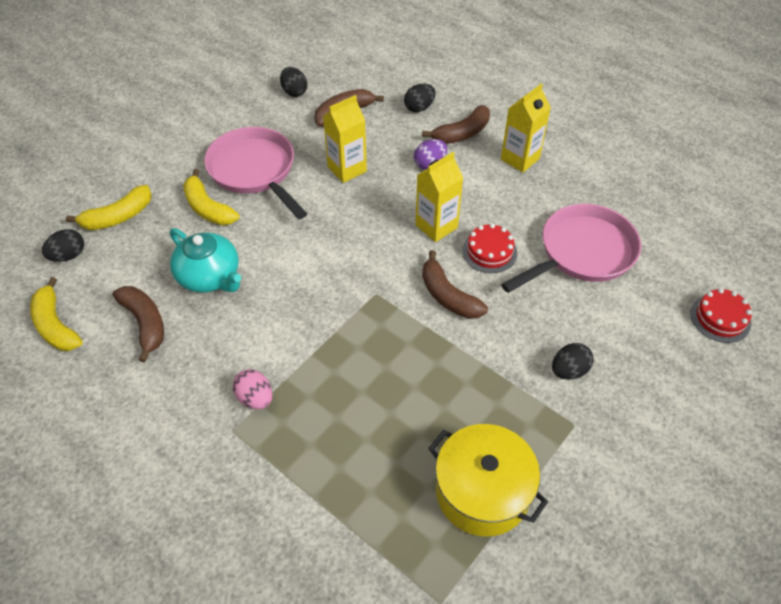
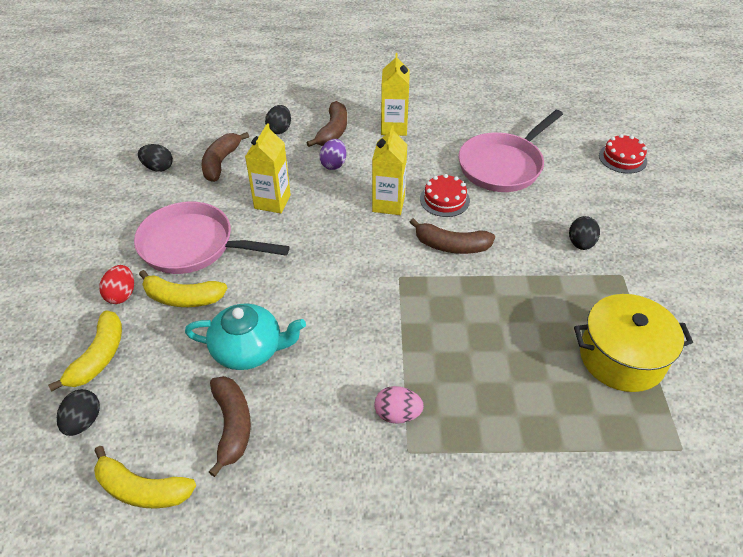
camera: 40 degrees left, 5 degrees down
brown banana [112,286,164,363] -> brown banana turned 60 degrees clockwise [209,376,251,477]
pink pan [501,204,641,293] -> pink pan turned 150 degrees counterclockwise [458,110,563,192]
none -> red egg [99,265,134,304]

